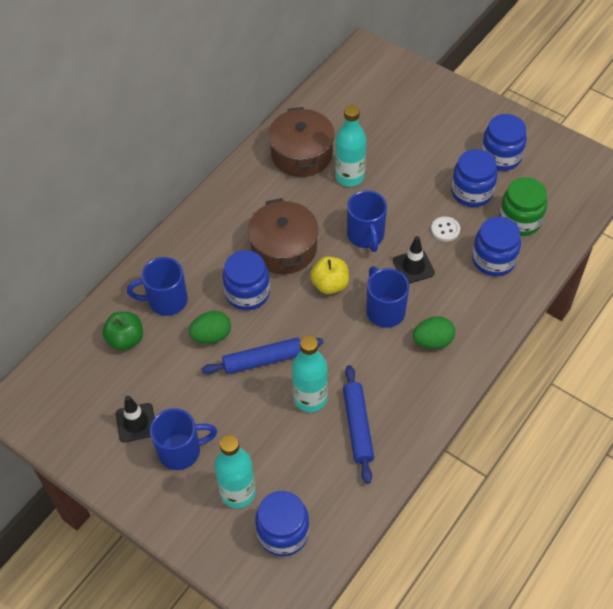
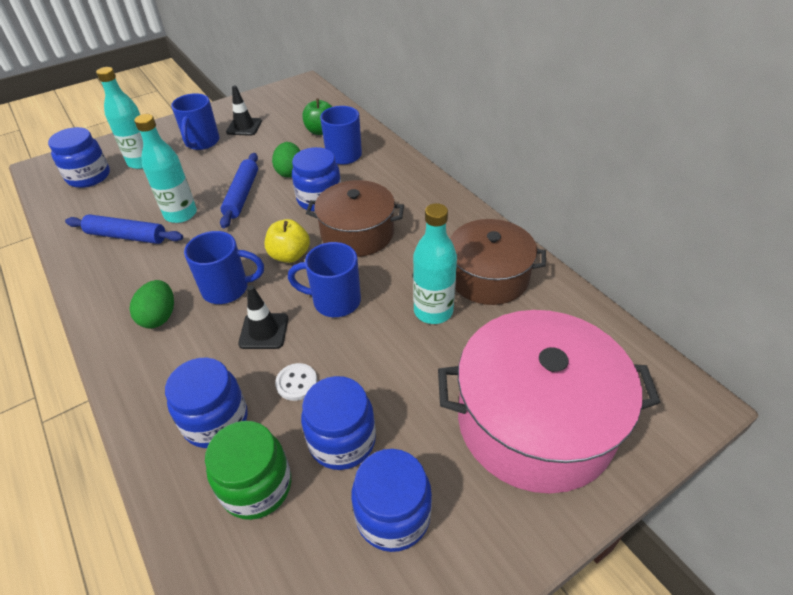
camera: 110 degrees right, 10 degrees down
none -> pink pot [438,310,661,494]

